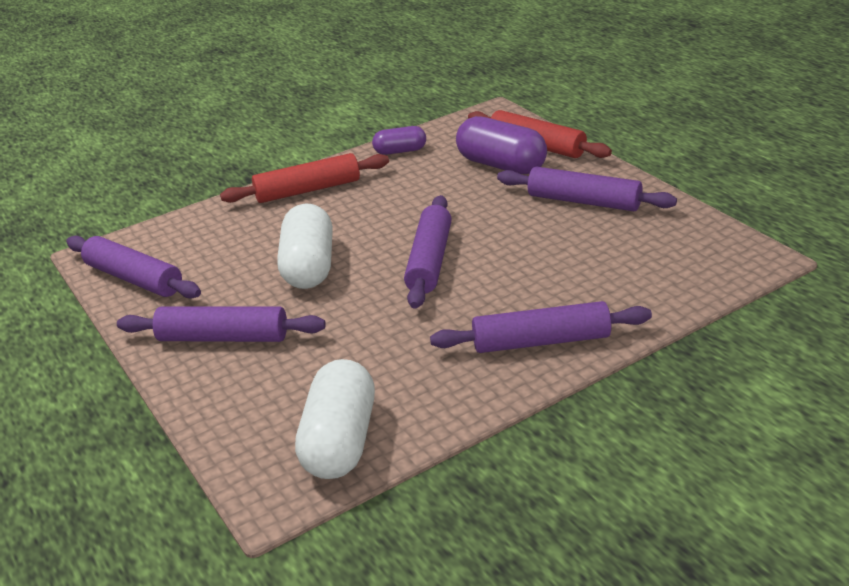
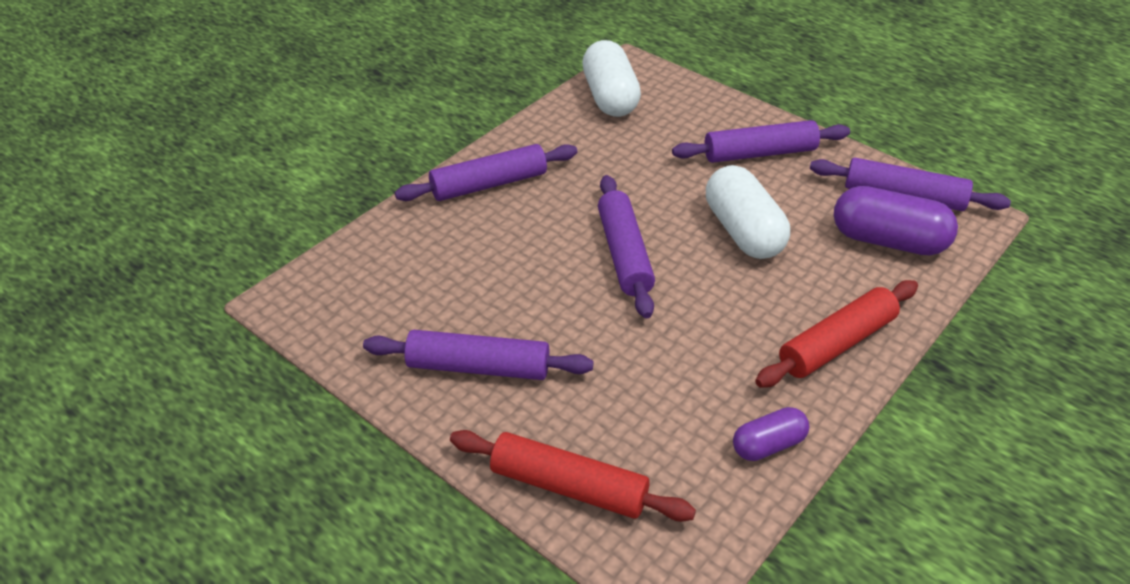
camera: 160 degrees right, 10 degrees up
purple capsule [456,116,547,174] -> purple capsule moved to [834,186,958,255]

